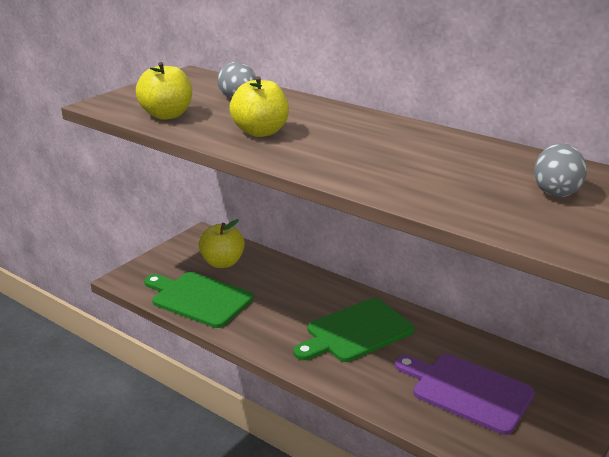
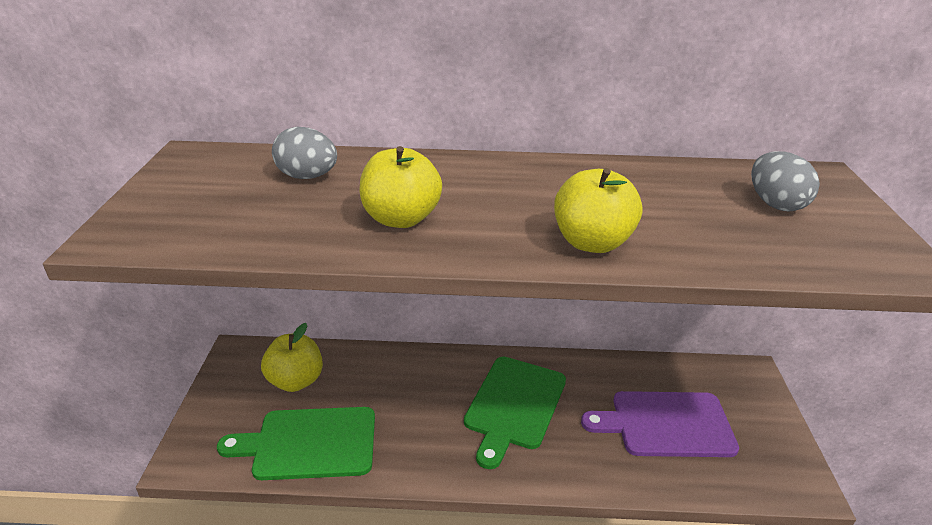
camera: 35 degrees left, 5 degrees up
yellow apple [136,62,192,120] -> yellow apple moved to [554,168,642,253]

